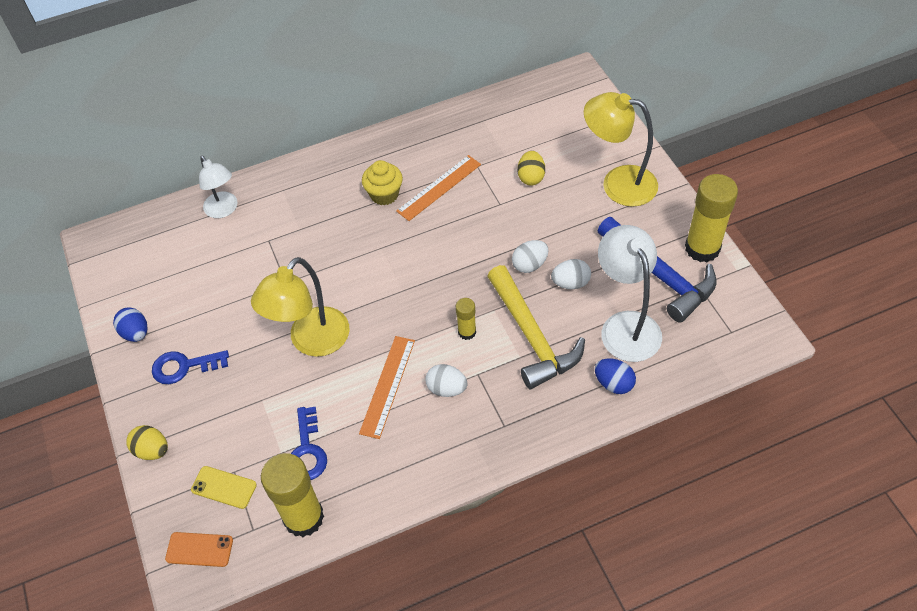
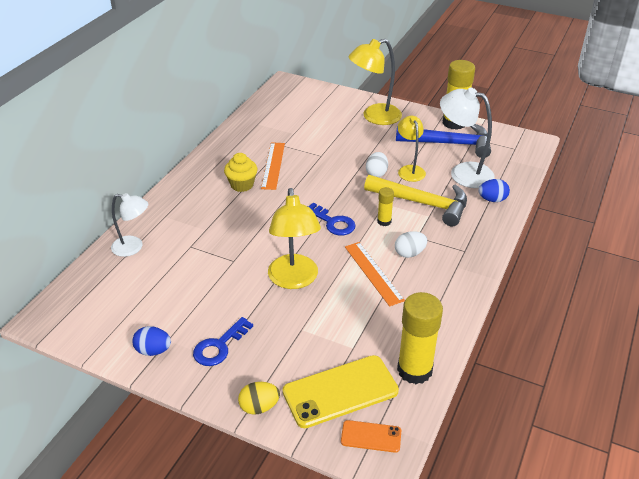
camera: 45 degrees left, 15 degrees down
orange phone [165,532,233,567] -> orange phone turned 45 degrees clockwise [341,420,401,453]
yellow phone [191,466,257,509] -> yellow phone [283,355,399,428], size x1.95
blue key [291,407,327,480] -> blue key moved to [308,203,355,235]
yellow egg [518,151,545,185] -> none
white egg [551,259,591,289] -> yellow lamp [398,116,426,182]

